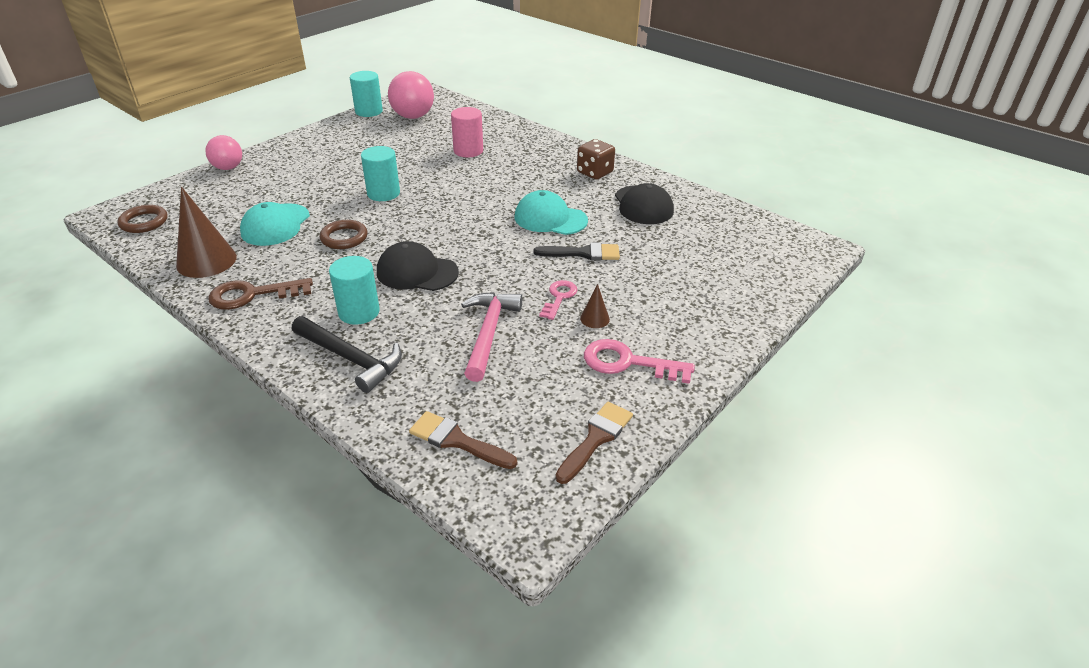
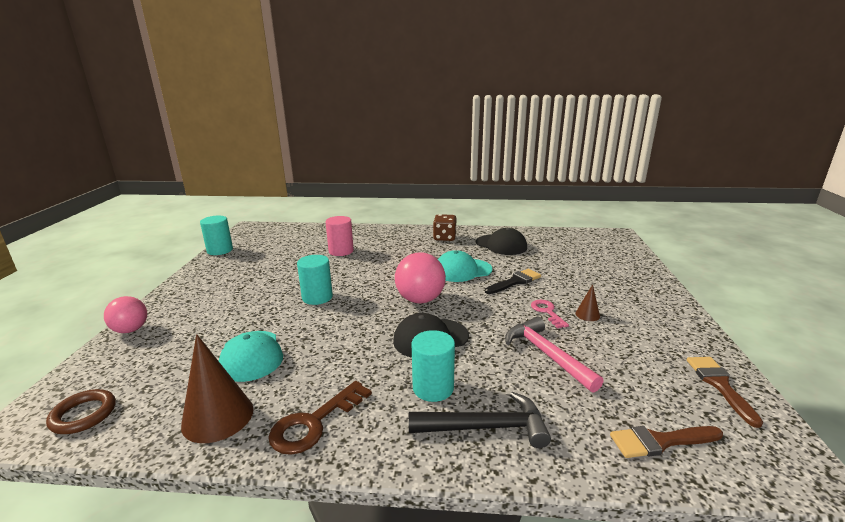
camera: 35 degrees left, 15 degrees down
brown ring [319,220,368,249] -> none
pink ball [388,71,434,119] -> pink ball moved to [395,253,446,303]
pink key [584,339,695,384] -> none

